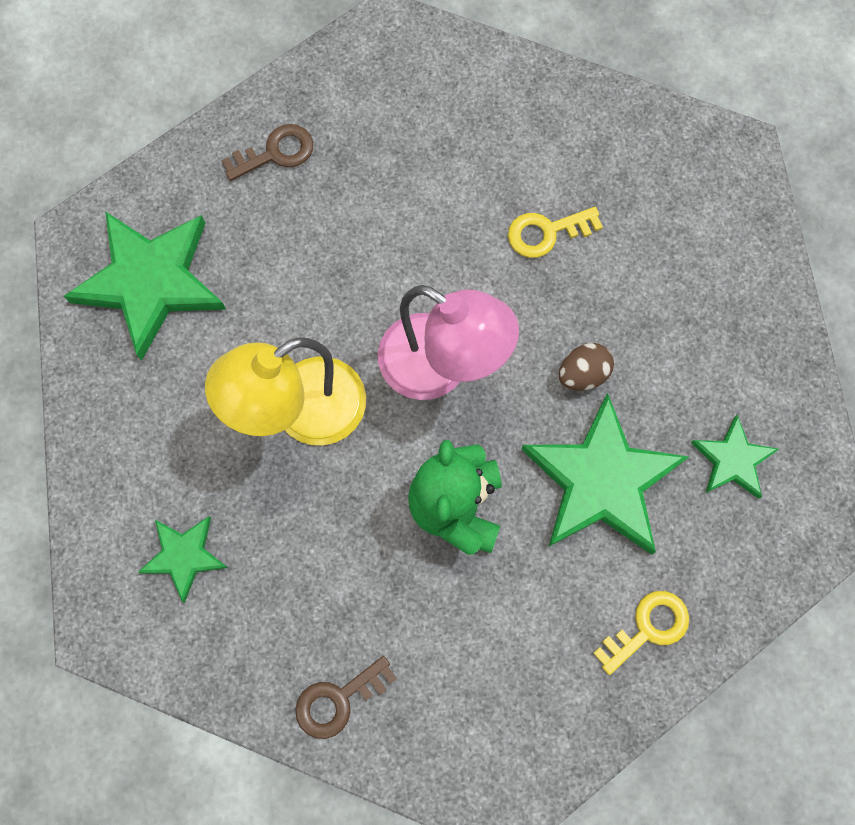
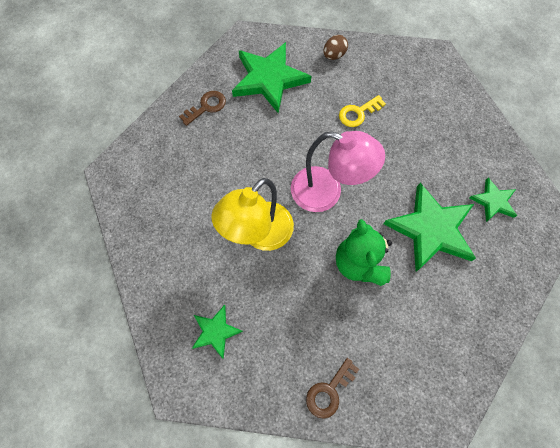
camera: 15 degrees left, 5 degrees down
green star [64,211,226,361] -> green star moved to [232,42,311,113]
brown egg [559,343,614,391] -> brown egg moved to [323,35,348,60]
yellow key [593,591,689,675] -> none

